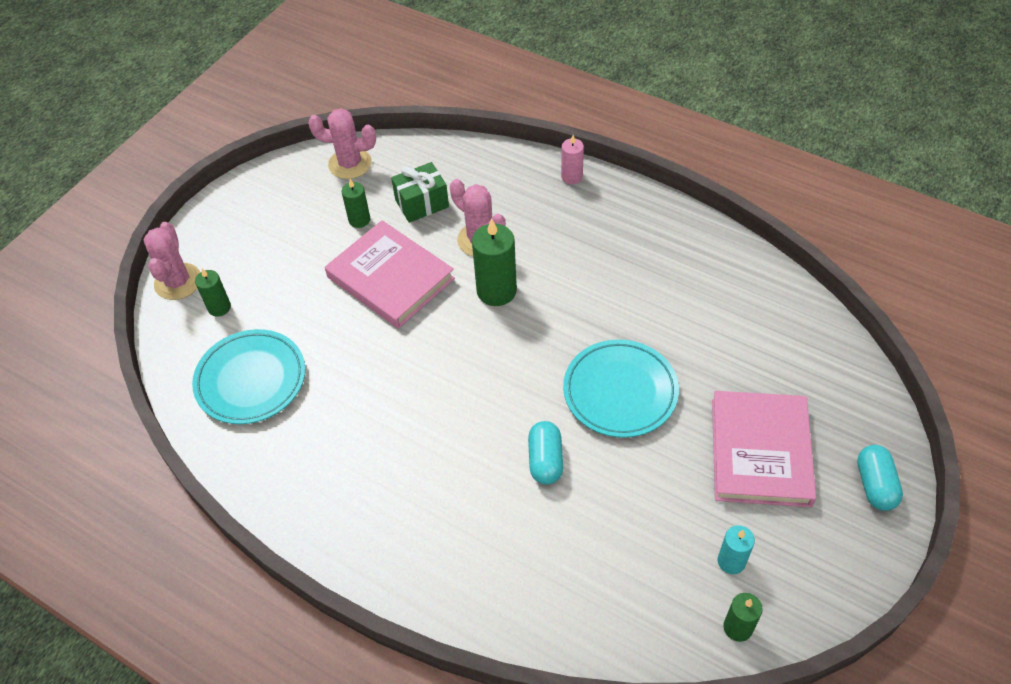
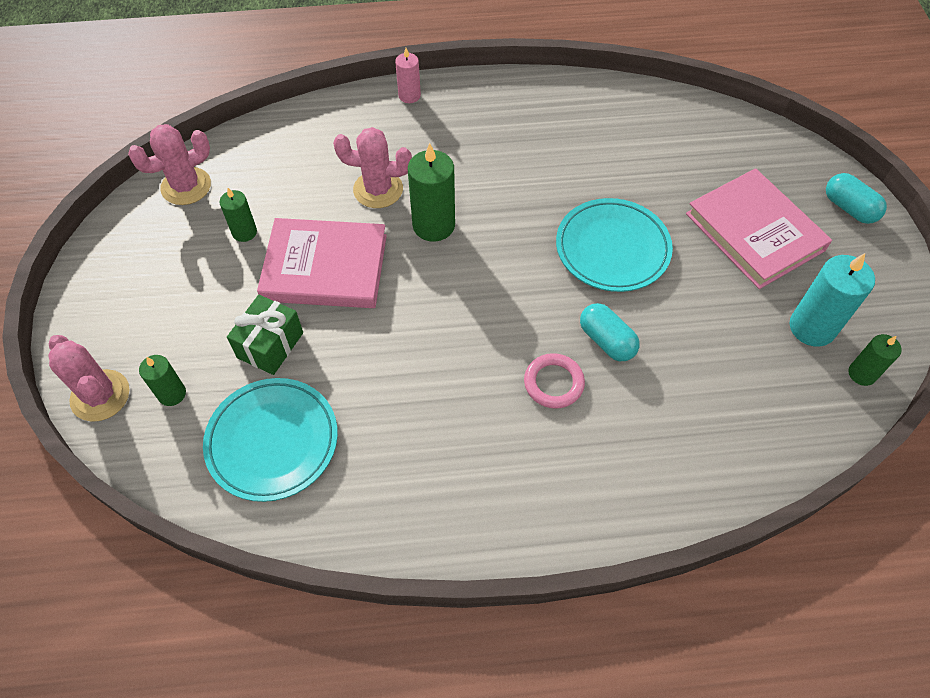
camera: 40 degrees left, 5 degrees up
green gift [391,162,449,223] -> green gift moved to [227,295,303,375]
turquoise candle [718,525,755,574] -> turquoise candle [790,253,875,347], size x1.72
none -> pink ring [524,353,585,409]

